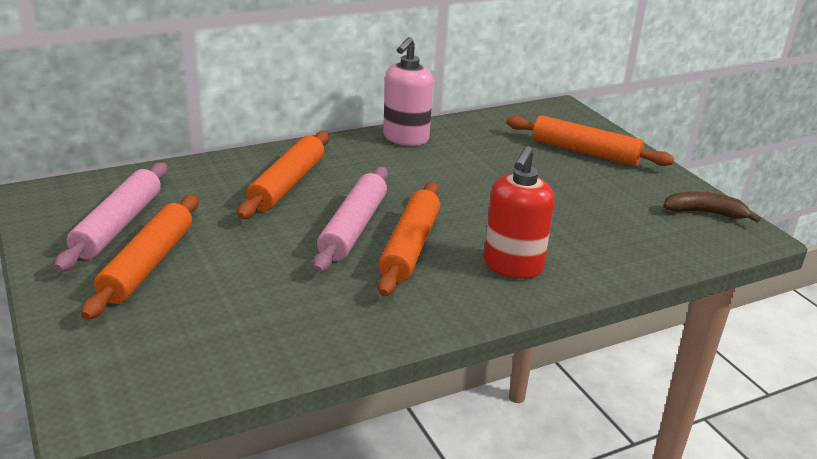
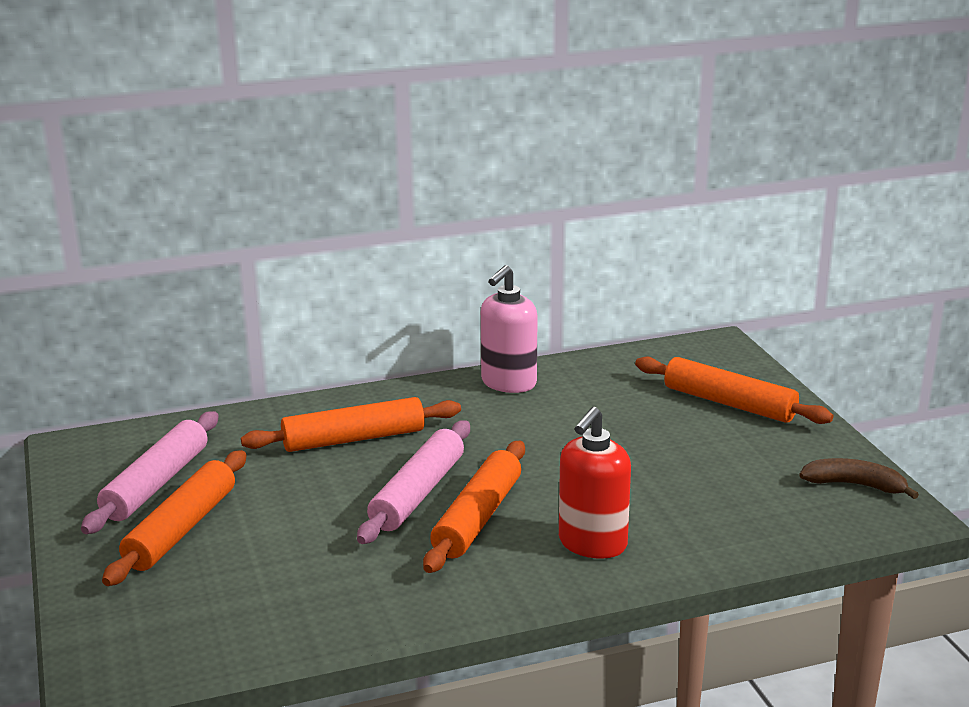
camera: 10 degrees right, 5 degrees down
orange rolling pin [237,131,329,219] -> orange rolling pin turned 45 degrees clockwise [241,397,461,452]

